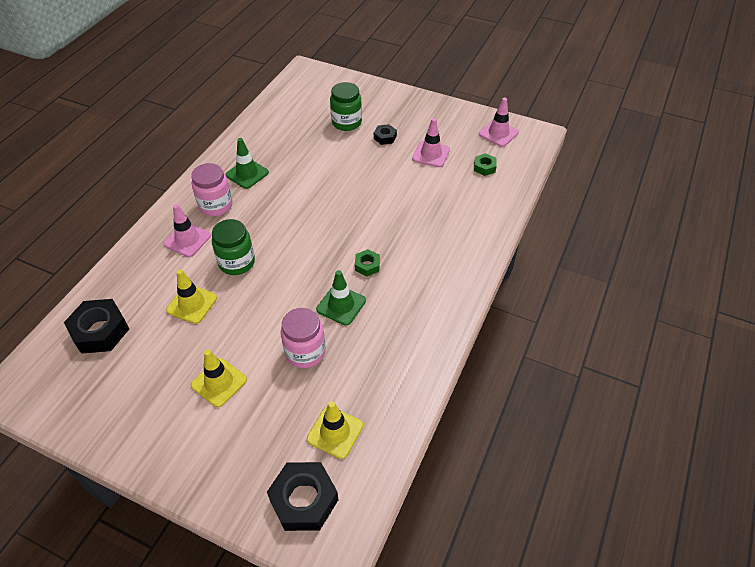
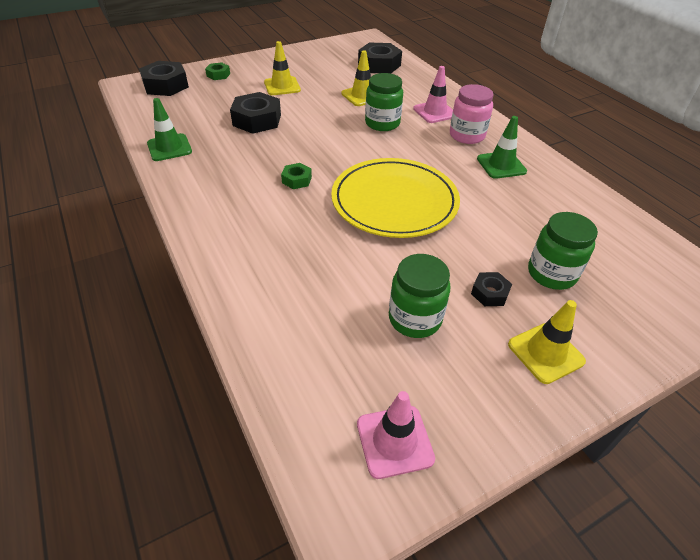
camera: 125 degrees right, 5 degrees down
pink jar [281,308,326,368] -> black nut [230,92,281,134]
yellow traffic cone [307,401,363,459] -> yellow traffic cone moved to [508,300,586,384]
green traffic cone [316,270,366,326] -> green traffic cone moved to [147,98,192,161]
pink traffic cone [412,118,450,167] -> green jar [389,254,450,338]
green nut [474,153,497,176] -> green nut moved to [205,62,230,80]
none -> yellow plate [331,158,460,238]

